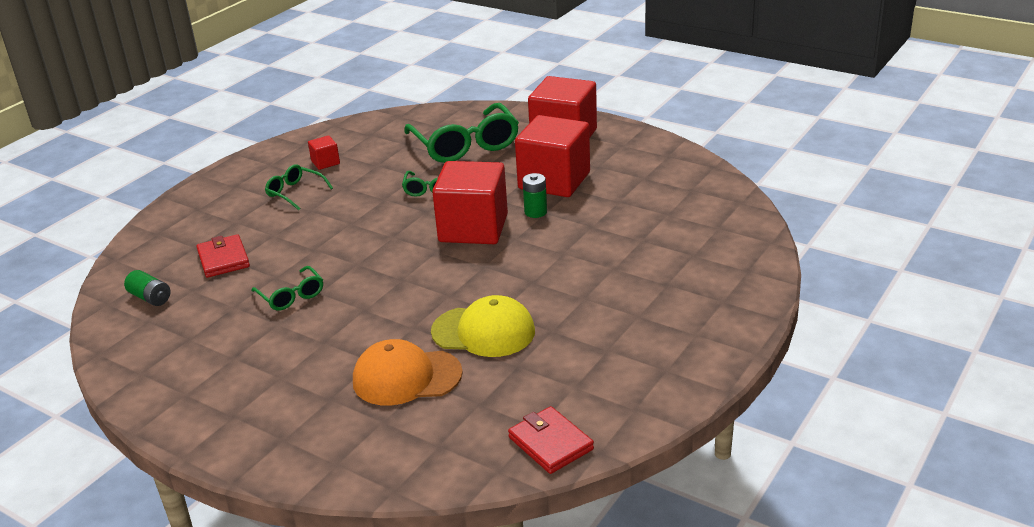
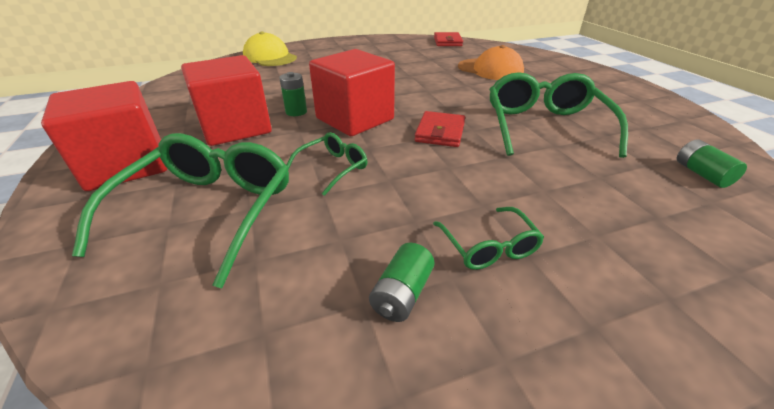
camera: 145 degrees left, 5 degrees up
red wallet [196,234,250,278] -> red wallet moved to [414,111,465,147]
green glasses [251,266,323,311] -> green glasses [489,72,628,158], size x1.99
red cube [308,135,340,170] -> green battery [369,243,435,322]
yellow cap [431,295,535,357] -> yellow cap moved to [243,32,297,66]

